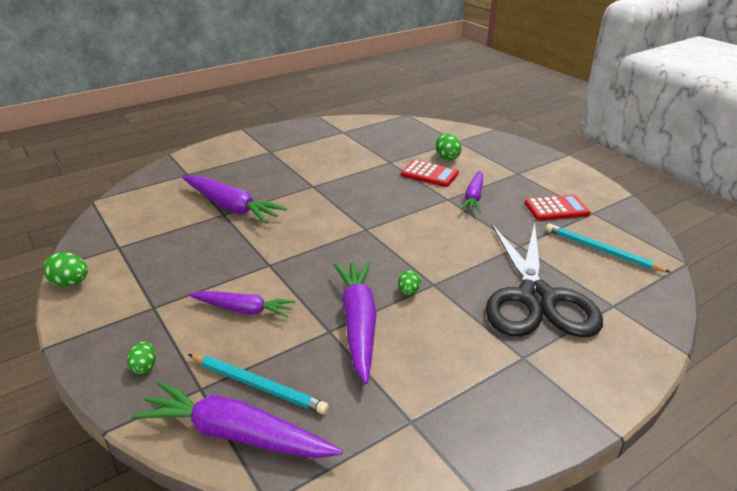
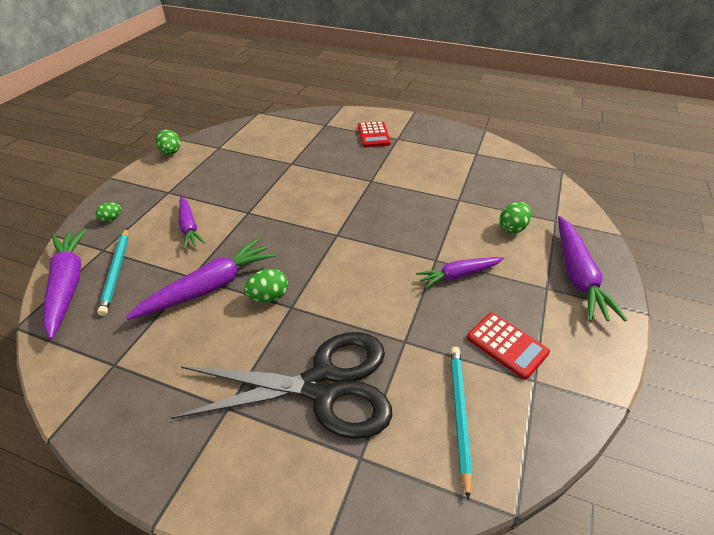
camera: 55 degrees right, 10 degrees up
purple carrot [182,175,287,224] -> purple carrot moved to [558,216,627,321]
green egg [398,270,421,295] -> green egg [244,269,288,302], size x1.52
red calculator [401,160,459,187] -> red calculator moved to [358,121,391,147]
black scissors [486,223,603,337] -> black scissors turned 150 degrees counterclockwise [171,332,392,439]

